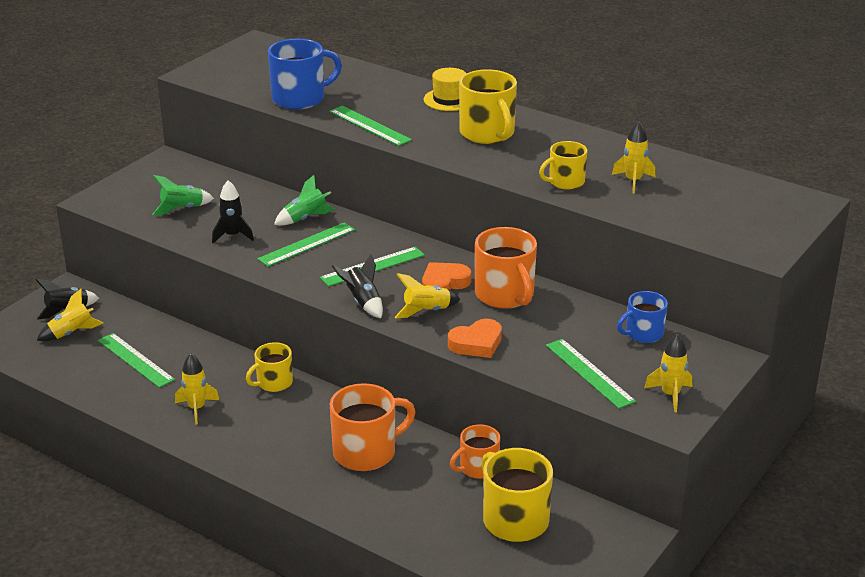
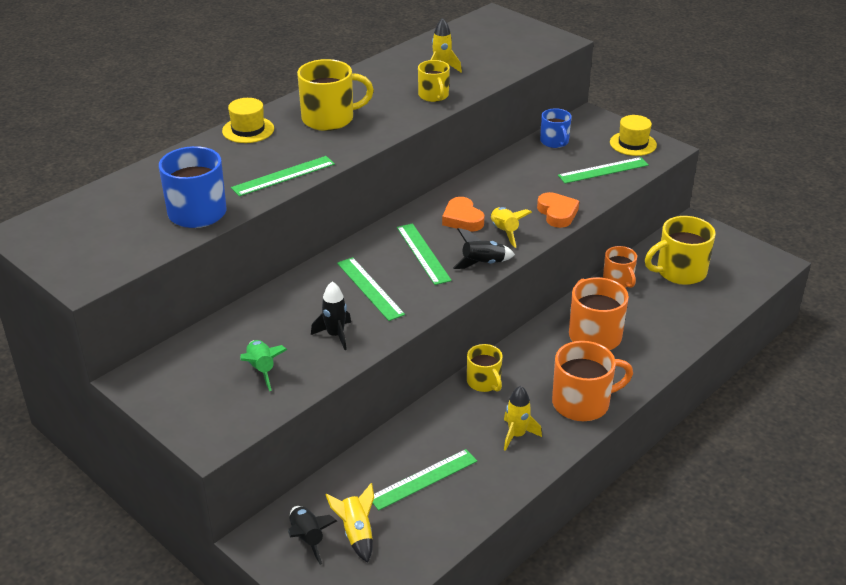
camera: 80 degrees left, 5 degrees up
green rocket [274,175,334,225] -> none
orange mug [475,227,537,309] -> orange mug moved to [552,341,633,421]
yellow rocket [644,334,692,412] -> yellow hat [610,115,657,156]

